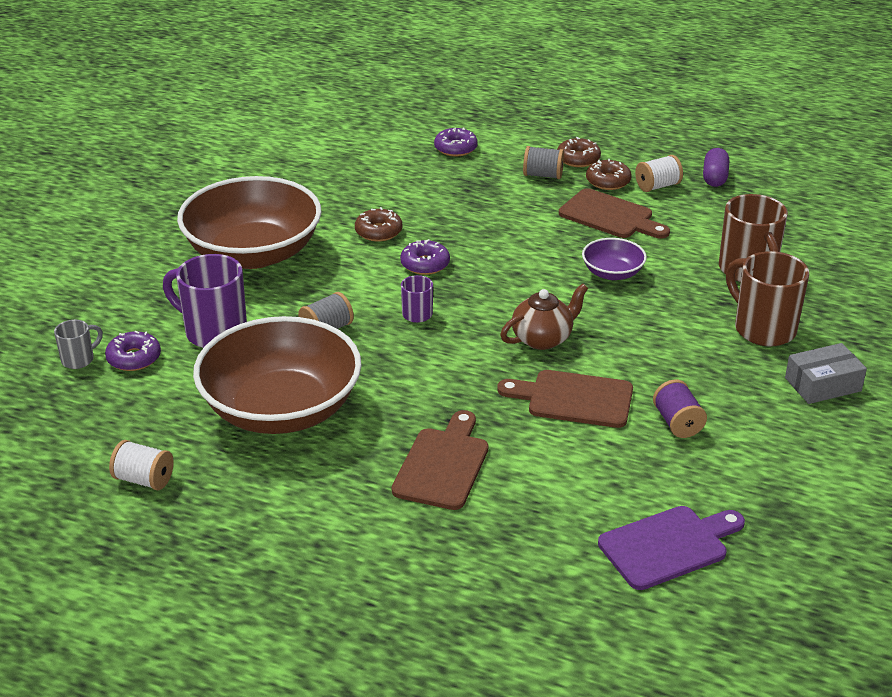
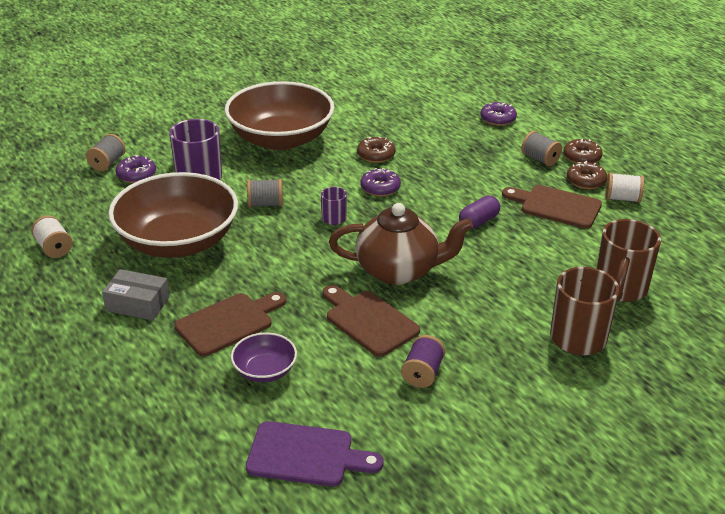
camera: 35 degrees right, 0 degrees up
grey mug [54,320,103,369] -> grey spool [86,134,126,171]
brown teapot [500,283,588,350] -> brown teapot [329,203,473,285], size x1.58
brown cutting board [559,188,670,239] -> brown cutting board turned 135 degrees clockwise [502,185,602,229]
purple bowl [582,238,647,280] -> purple bowl moved to [231,333,297,382]
purple capsule [703,148,729,187] -> purple capsule moved to [459,196,500,229]
grey box [785,343,867,404] -> grey box moved to [102,269,170,320]

